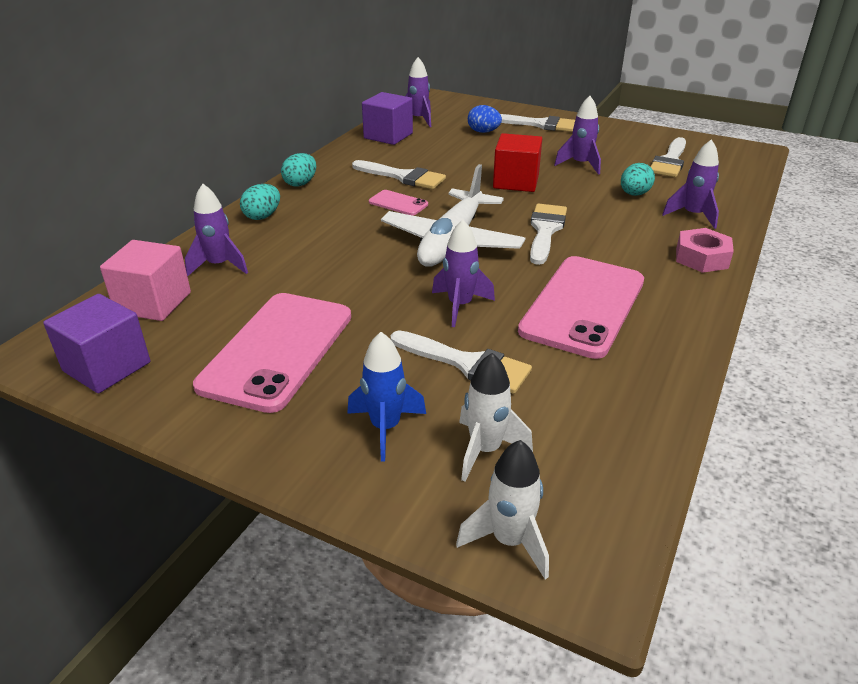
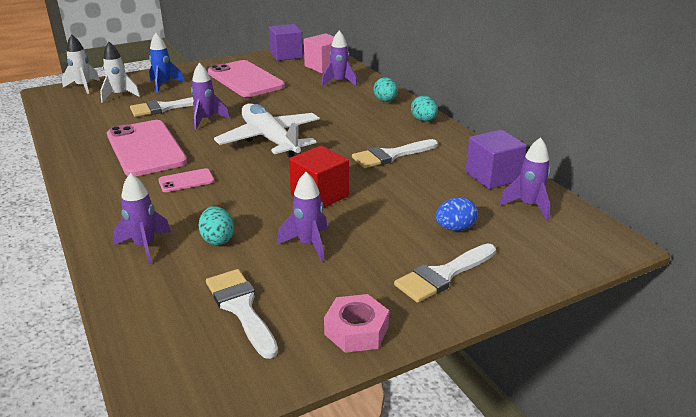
camera: 125 degrees right, 5 degrees down
pink phone [369,190,428,216] -> pink phone moved to [158,168,214,192]
white brush [530,204,567,265] -> none
pink nut [676,228,734,273] -> pink nut moved to [324,294,389,353]

